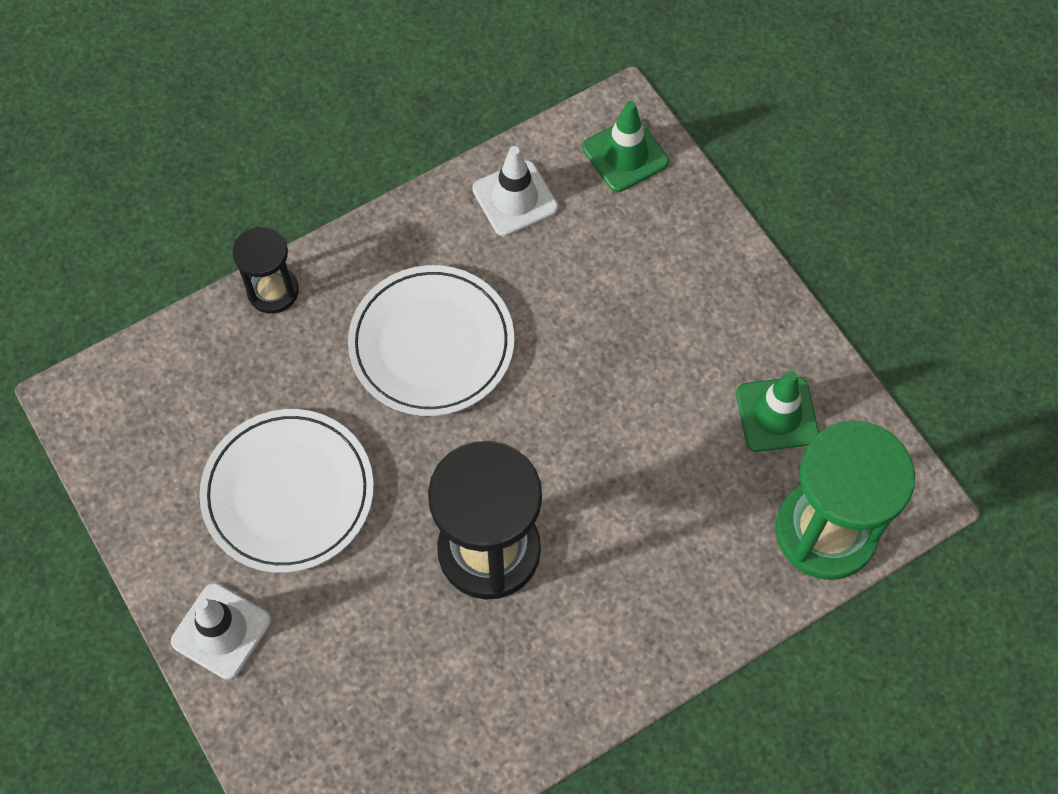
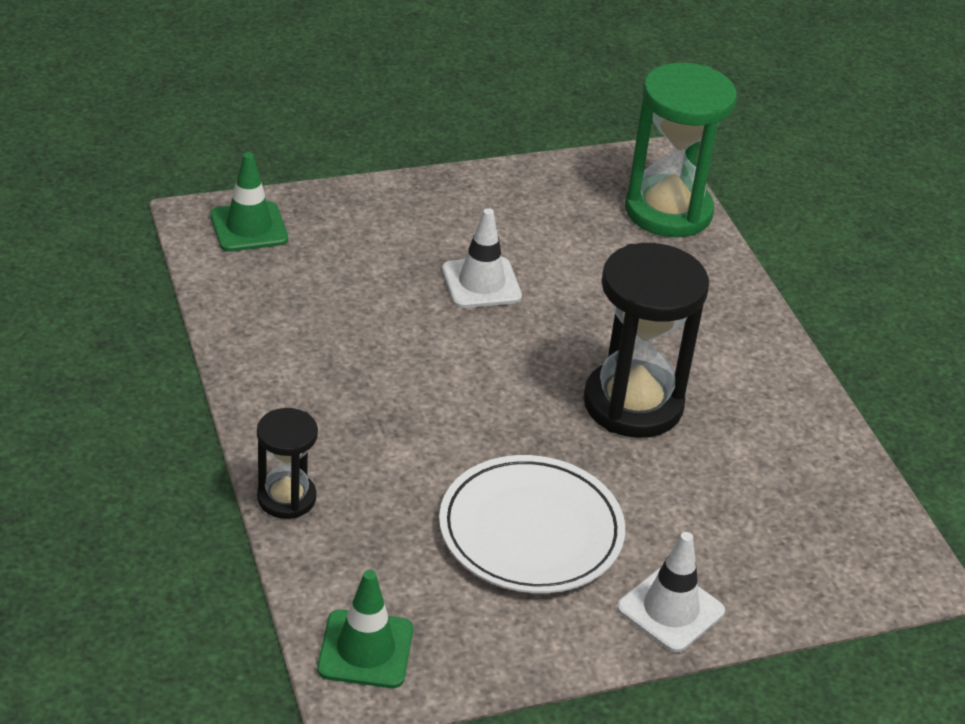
camera: 80 degrees left, 25 degrees down
white plate [348,265,514,416] -> none
white traffic cone [472,146,558,236] -> white traffic cone moved to [442,208,522,308]
green traffic cone [736,371,819,452] -> green traffic cone moved to [317,570,413,688]

